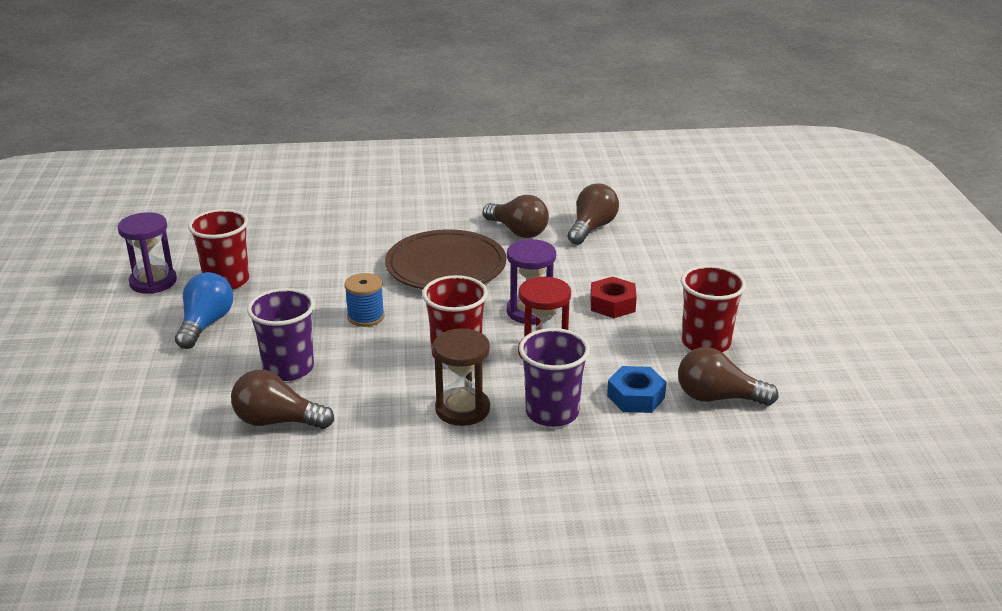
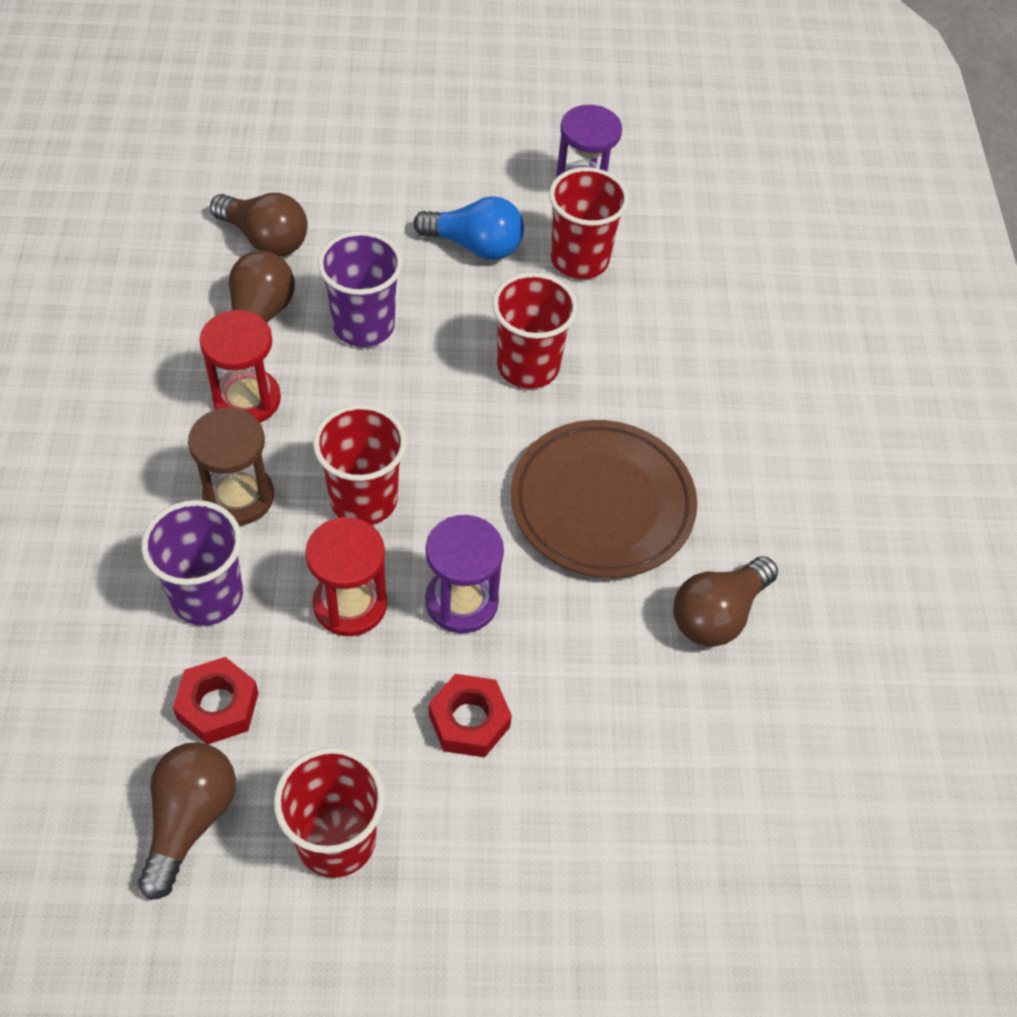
camera: 90 degrees right, 25 degrees up
blue spool [344,273,385,327] -> none
brown light bulb [568,184,619,245] -> brown light bulb moved to [210,193,308,256]
blue nut [607,366,666,413] -> red nut [173,657,259,744]
none -> red hourglass [199,310,281,423]
none -> red cup [492,272,578,389]

